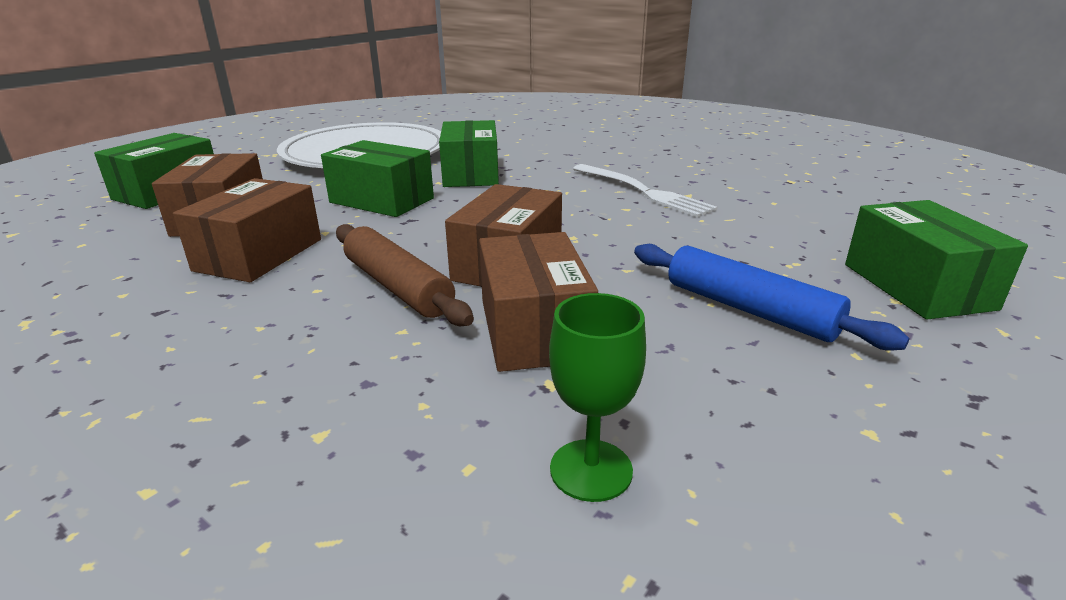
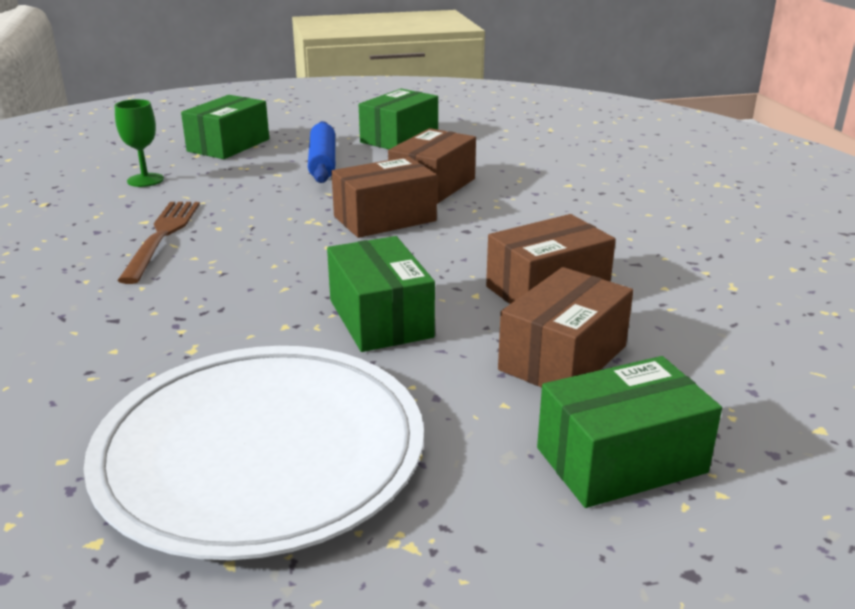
camera: 140 degrees left, 0 degrees up
brown rolling pin [336,224,474,326] -> none
green box [439,120,499,187] -> green box moved to [359,89,438,149]
green goblet [549,293,646,502] -> green goblet moved to [115,99,164,187]
white fork [573,164,718,217] -> brown fork [117,202,200,284]

